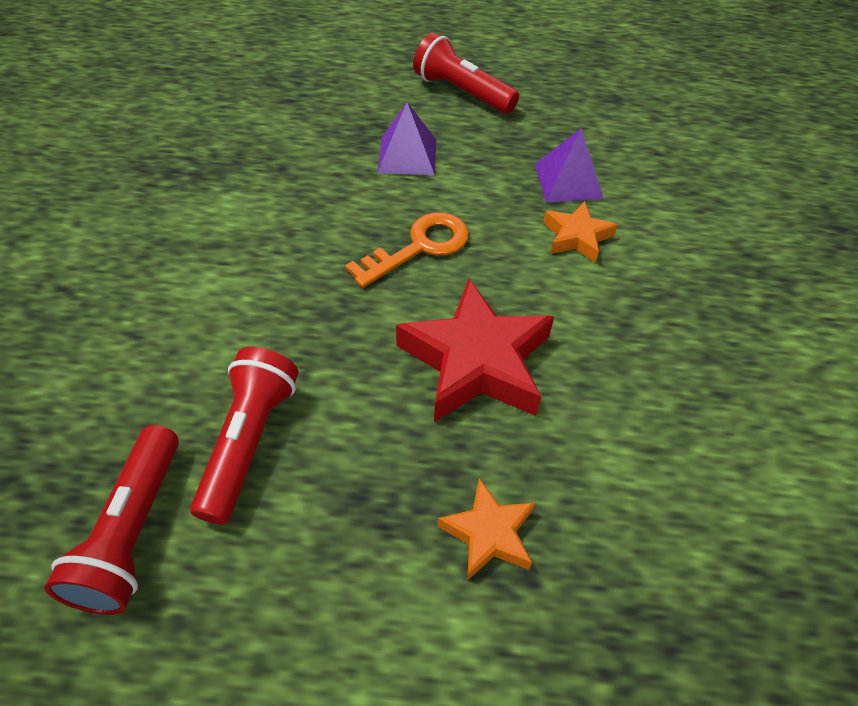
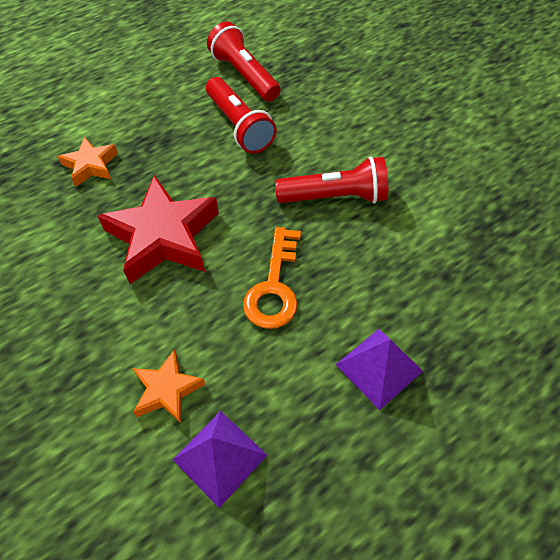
camera: 140 degrees right, 5 degrees up
red flashlight [413,33,519,114] -> red flashlight moved to [275,156,388,204]

